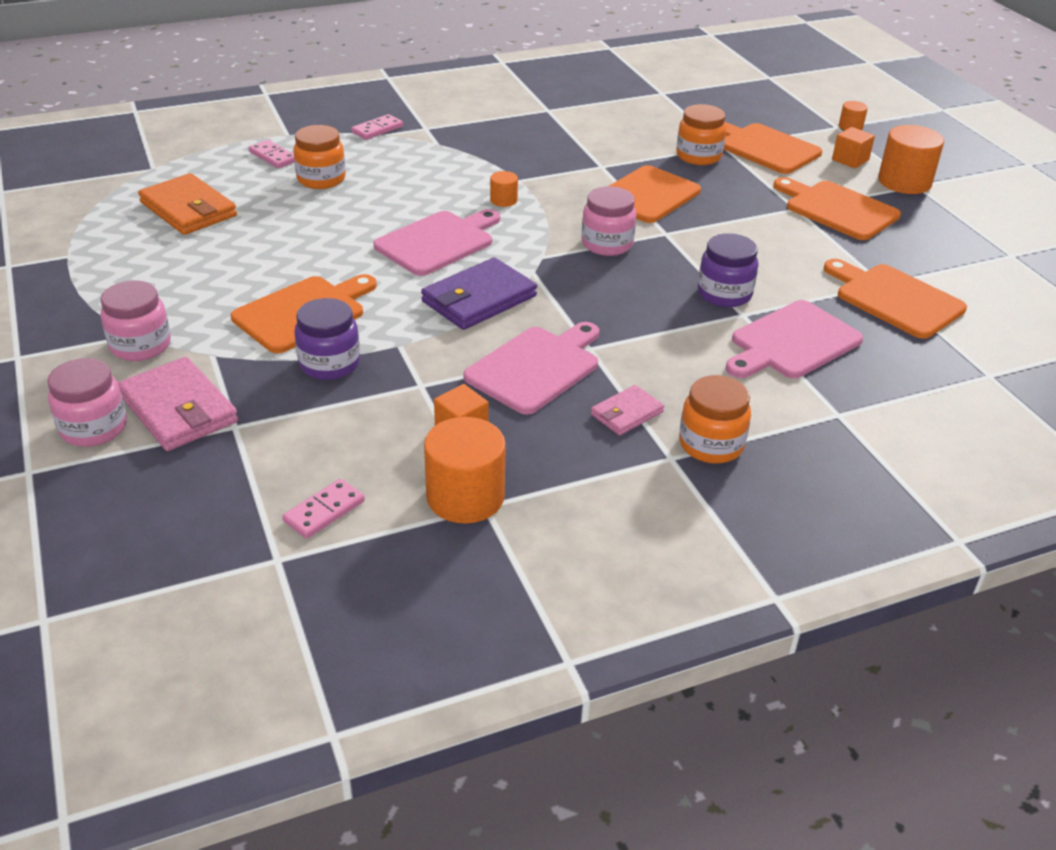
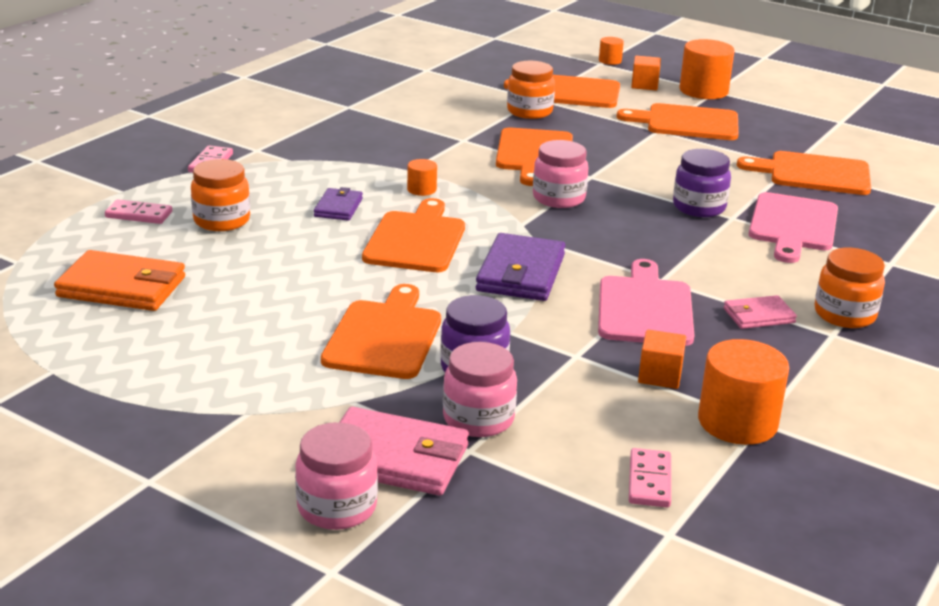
camera: 35 degrees left, 10 degrees down
pink jar [101,281,171,361] -> pink jar moved to [443,342,517,437]
pink cutting board [374,209,500,276] -> orange cutting board [362,198,465,272]
pink wallet [591,385,664,436] -> pink wallet turned 60 degrees clockwise [724,295,797,329]
none -> purple wallet [314,187,363,221]

